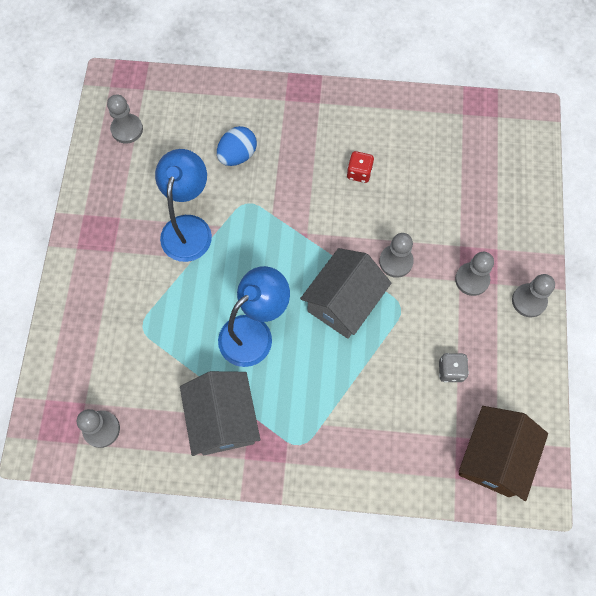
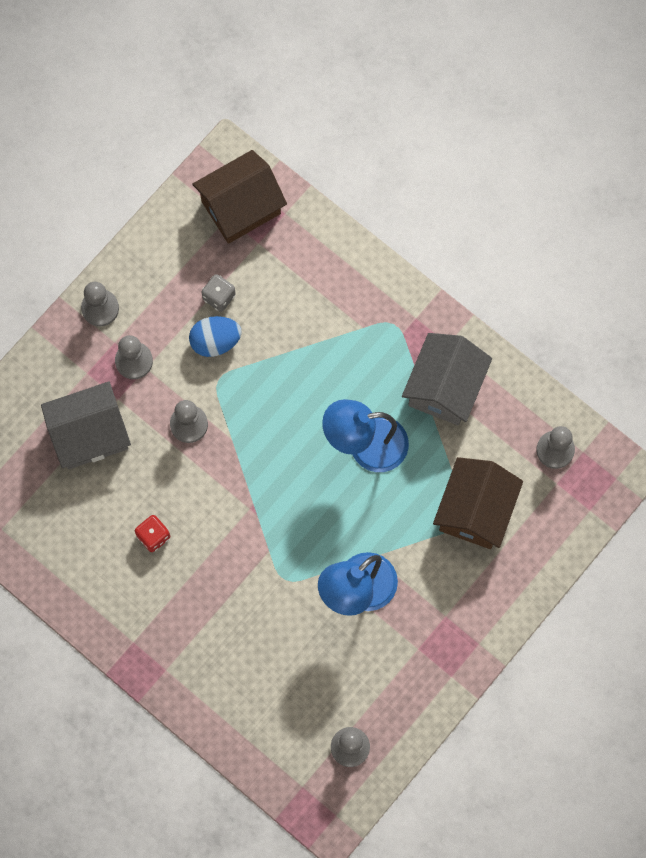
camera: 145 degrees left, 5 degrees up
blue egg [217,126,257,166] -> blue egg moved to [189,316,242,357]
grey house [300,248,391,339] -> grey house moved to [41,382,131,469]
none -> brown house [433,457,523,549]

